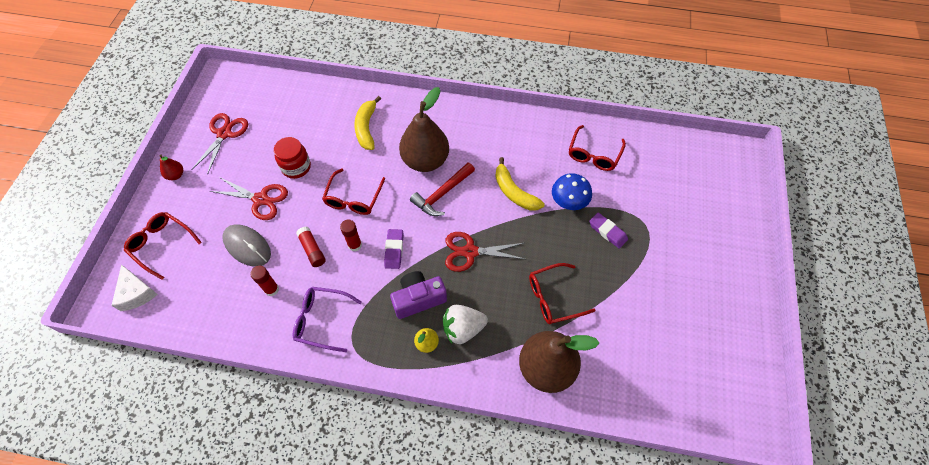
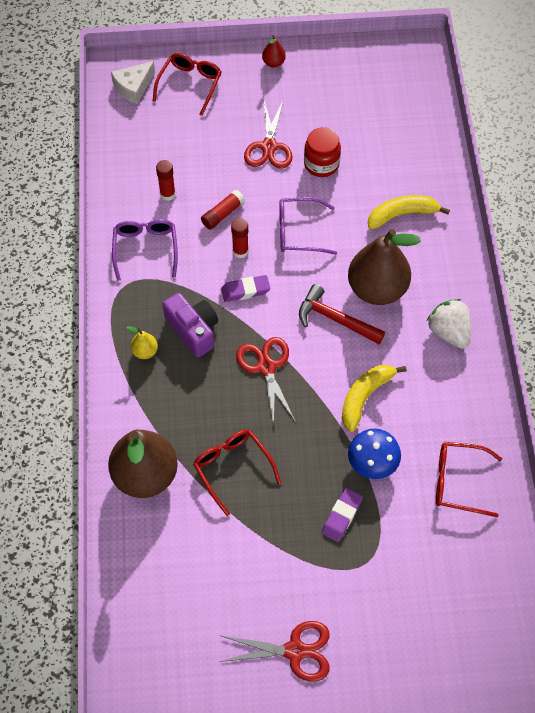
camera: 75 degrees right, 0 degrees up
red scissors [191,113,248,175] -> red scissors moved to [219,621,329,682]
grey mouse [222,224,271,266] -> none
red glasses [322,168,385,215] -> purple glasses [279,197,337,255]
white strawberry [443,305,488,344] -> white strawberry moved to [427,299,471,349]

